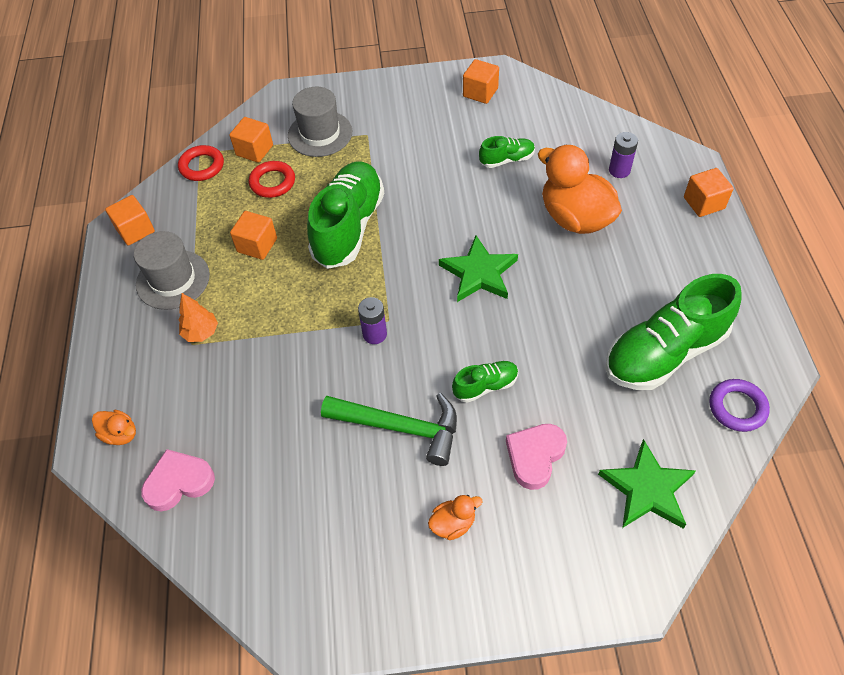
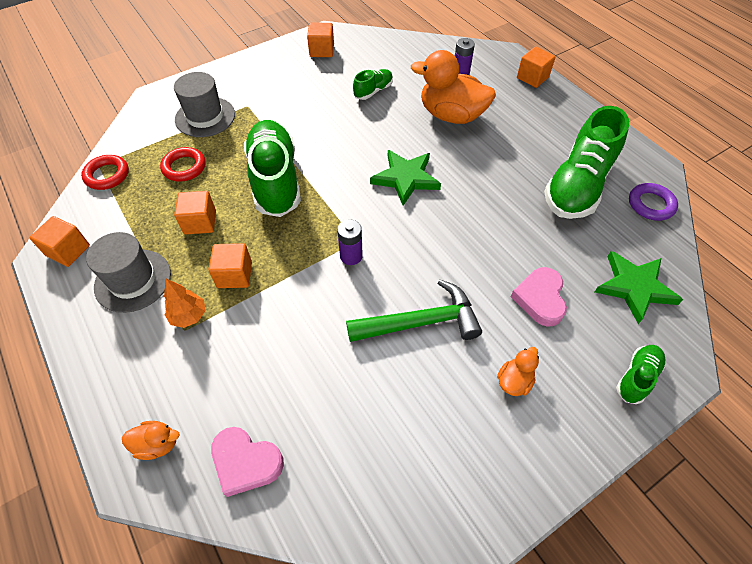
camera: 30 degrees left, 0 degrees up
pink heart [141,449,215,512] -> pink heart turned 105 degrees counterclockwise [211,427,284,497]
orange cube [229,117,273,163] -> orange cube moved to [209,243,252,288]
green shoe [452,361,518,403] -> green shoe moved to [616,345,666,404]

